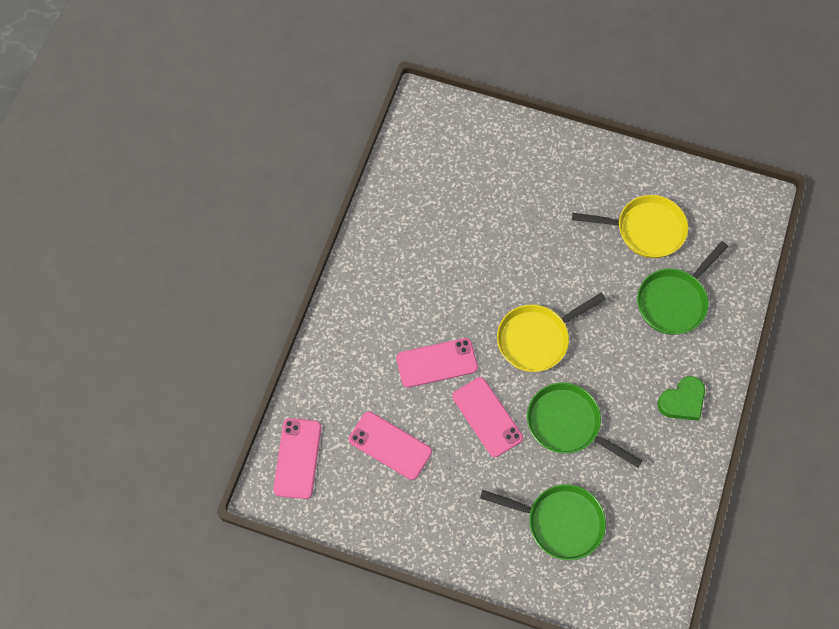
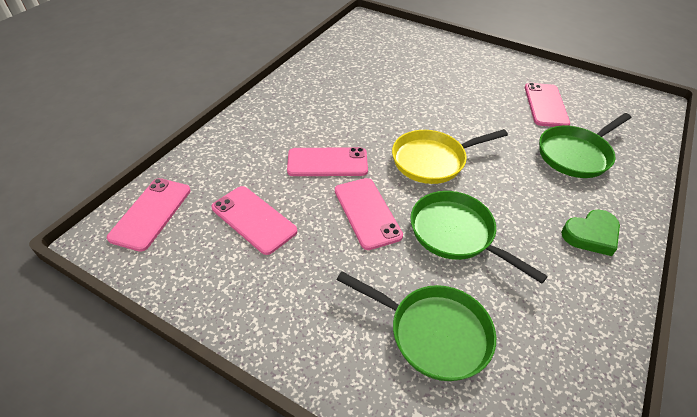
camera: 10 degrees right, 20 degrees down
yellow pan [572,195,688,258] -> pink phone [525,83,570,127]

